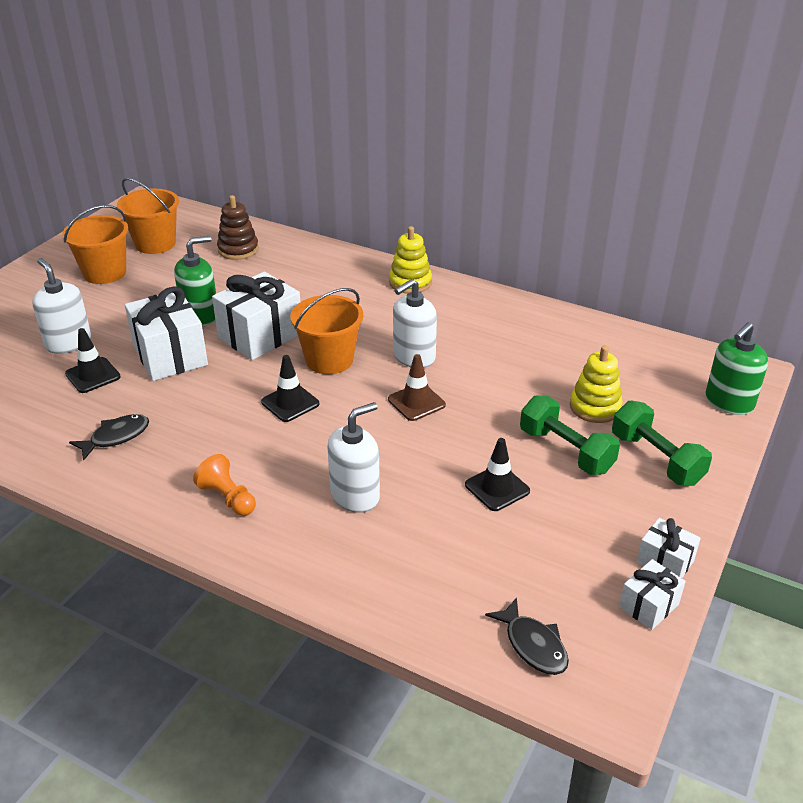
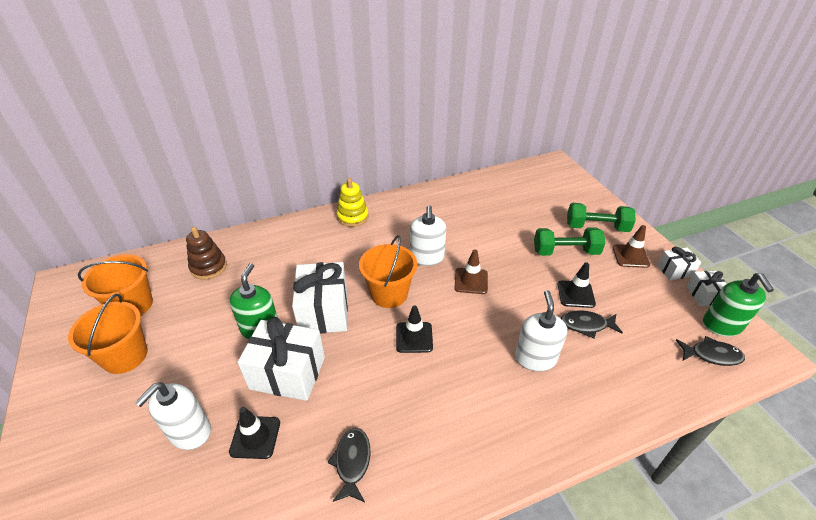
camera: 50 degrees left, 5 degrees up
white soap dispenser [33,258,91,354] -> white soap dispenser turned 60 degrees counterclockwise [135,382,211,450]
orange pawn [193,454,256,516] -> none
yellow stacking toy [570,345,623,423] -> none
green soap dispenser [705,322,768,415] -> green soap dispenser moved to [703,273,774,337]
none -> black fish [561,310,623,338]
none -> brown traffic cone [612,225,650,268]

